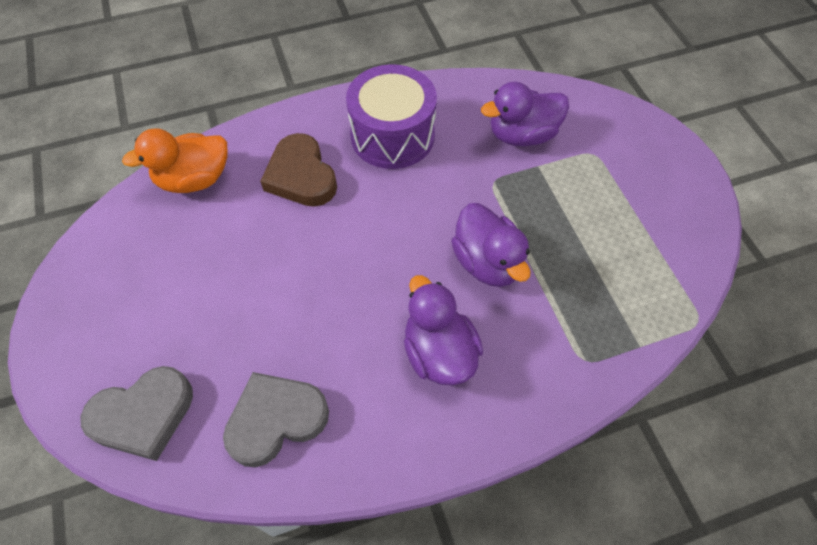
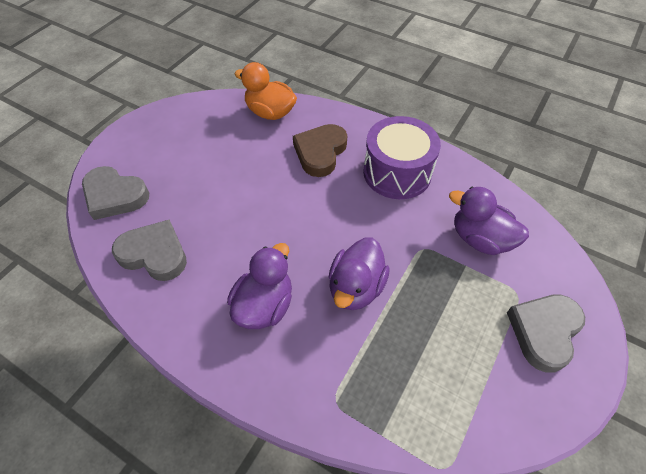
camera: 50 degrees right, 5 degrees down
none -> grey heart [507,294,585,373]

